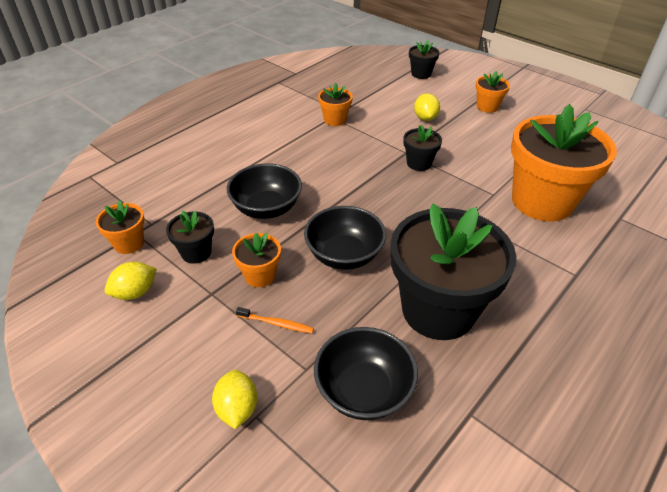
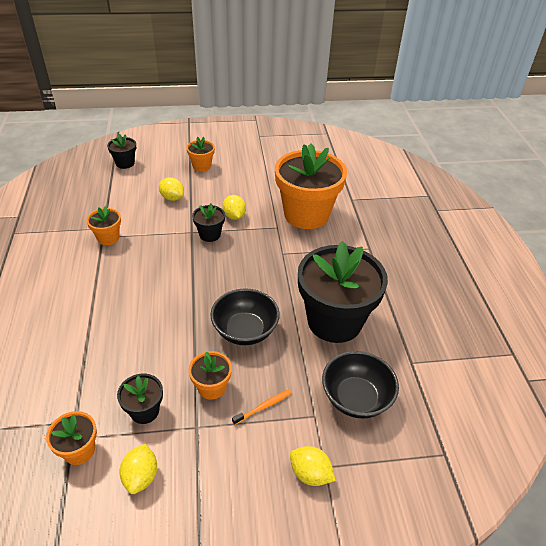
camera: 50 degrees left, 0 degrees up
black bowl [227,163,302,219] -> none
none -> yellow lemon [222,195,246,220]

